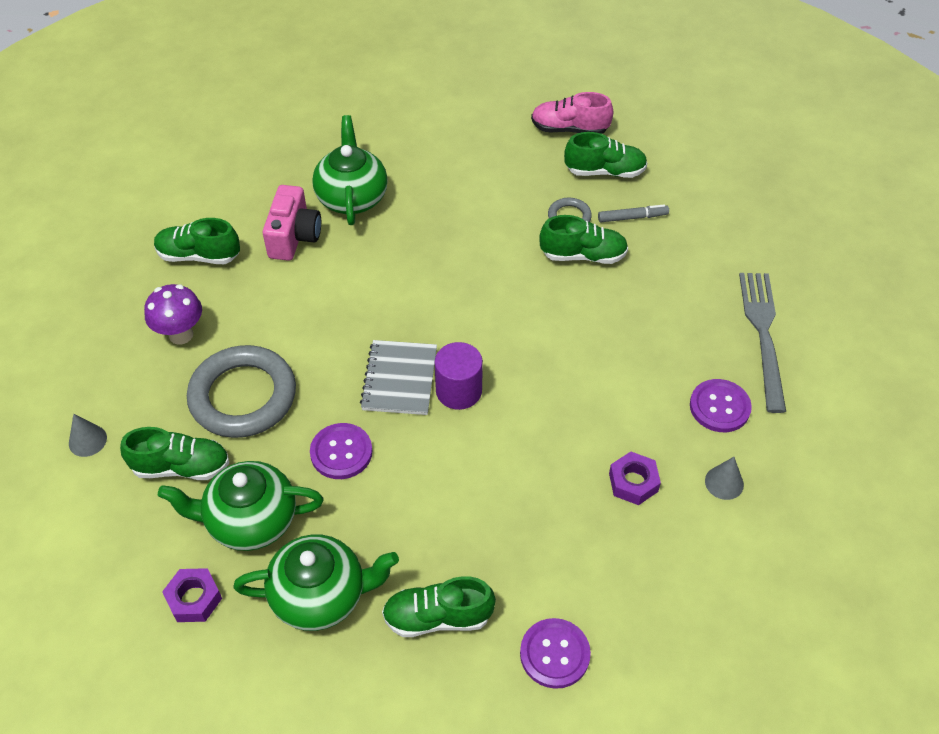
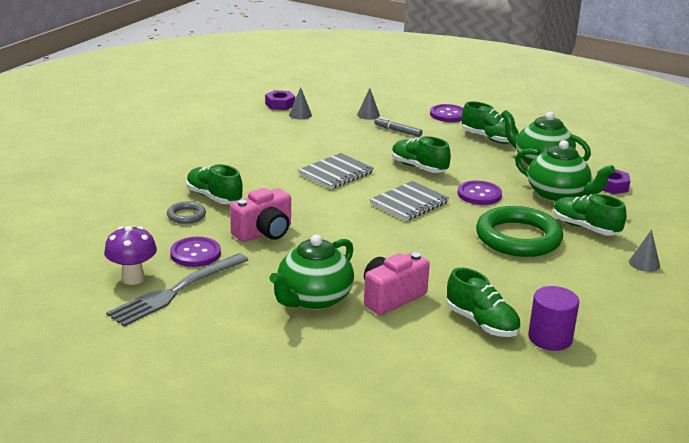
camera: 140 degrees left, 25 degrees down
purple mushroom [144,284,202,345] -> purple mushroom moved to [104,226,157,285]
grey ring [187,345,296,438] -> green ring [476,206,563,257]
purple cylinder [435,342,483,410] -> purple cylinder moved to [528,286,579,351]
pink shoe [531,92,613,134] -> none
green shoe [564,132,648,178] -> green shoe moved to [392,136,451,173]
grey marker [598,204,669,222] -> grey marker moved to [374,117,422,137]
purple nut [609,451,661,505] -> purple nut moved to [265,90,295,110]
purple button [690,379,752,432] -> purple button moved to [170,237,221,267]
grey fork [739,273,786,413] -> grey fork moved to [106,253,248,327]
none -> pink camera [230,188,291,242]
none -> grey notebook [298,153,374,189]
none -> grey cone [357,88,380,120]

